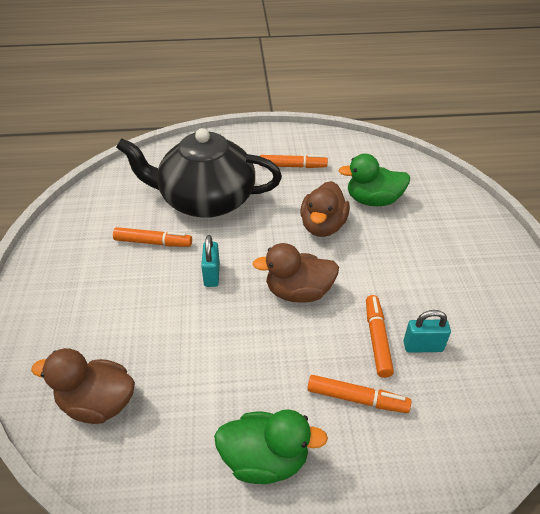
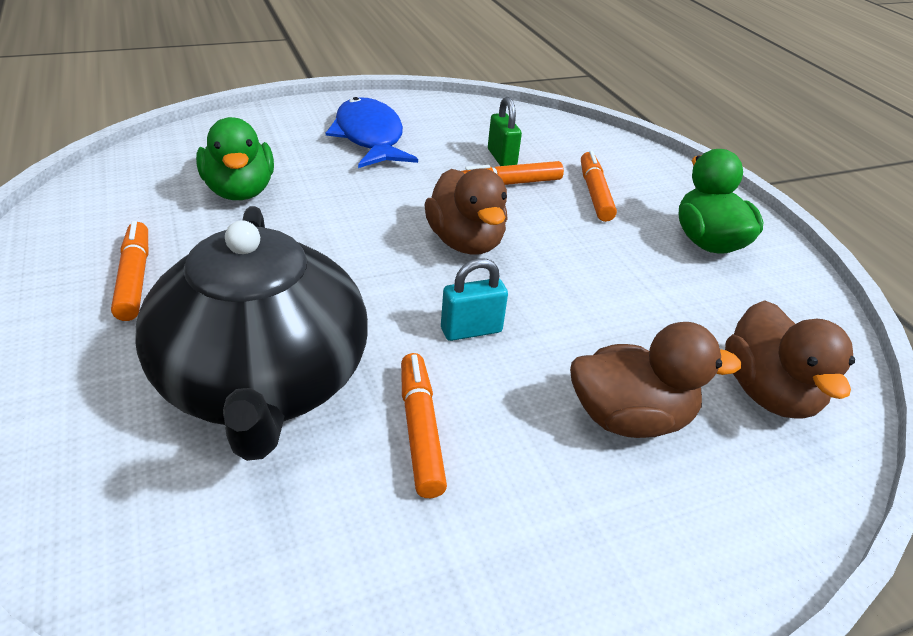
camera: 110 degrees left, 5 degrees down
brown duck [300,181,350,237] -> brown duck moved to [570,322,741,438]
turquoise padlock [403,310,451,353] -> green padlock [488,97,522,166]
none -> blue fish [326,97,418,168]

